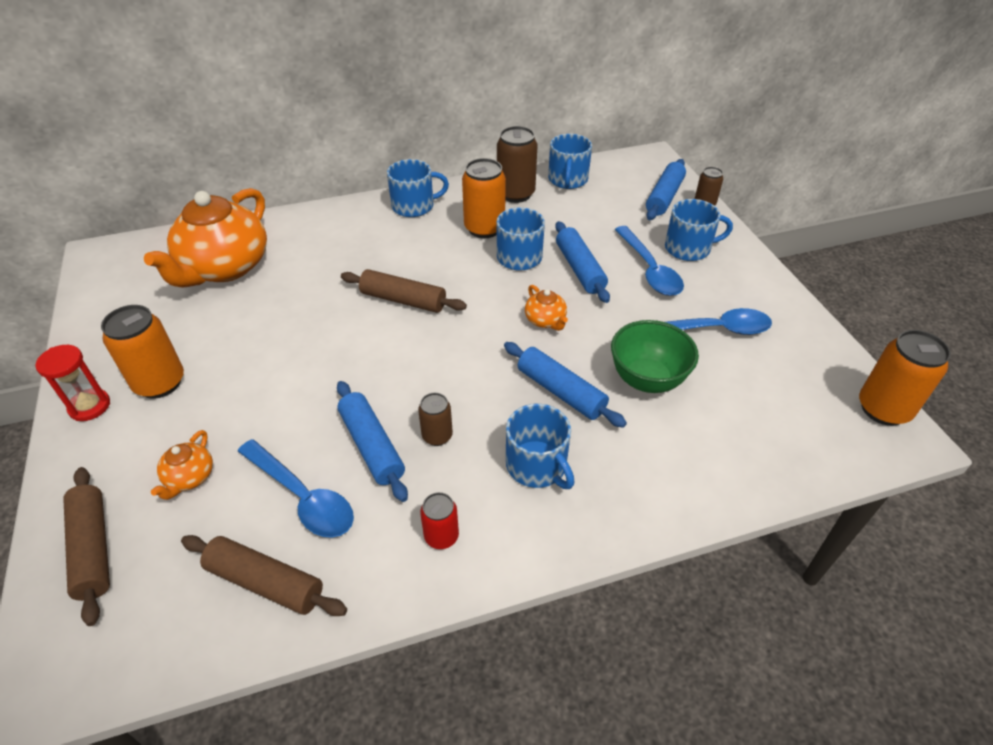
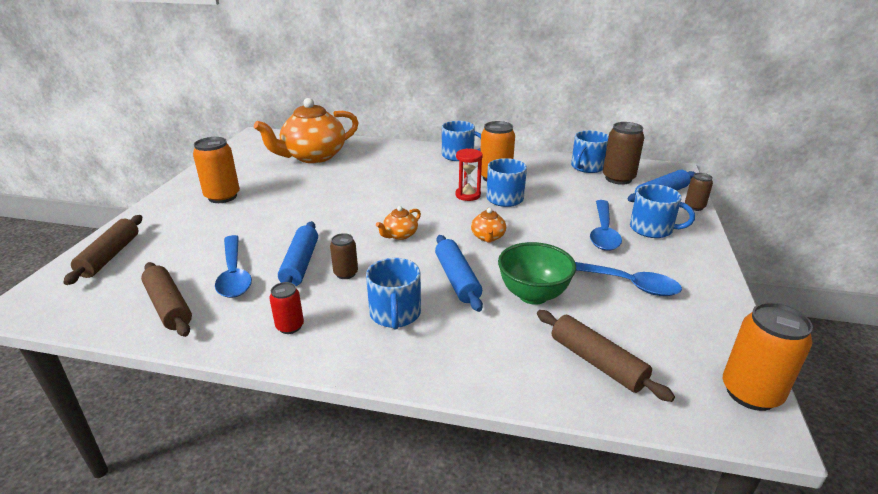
camera: 30 degrees right, 15 degrees down
red hourglass [35,345,110,421] -> red hourglass moved to [455,148,483,201]
orange teapot [151,430,213,500] -> orange teapot moved to [376,206,421,240]
brown rolling pin [341,269,467,313] -> brown rolling pin moved to [537,310,675,402]
brown can [497,126,538,203] -> brown can moved to [603,122,645,185]
blue rolling pin [555,221,610,303] -> none

